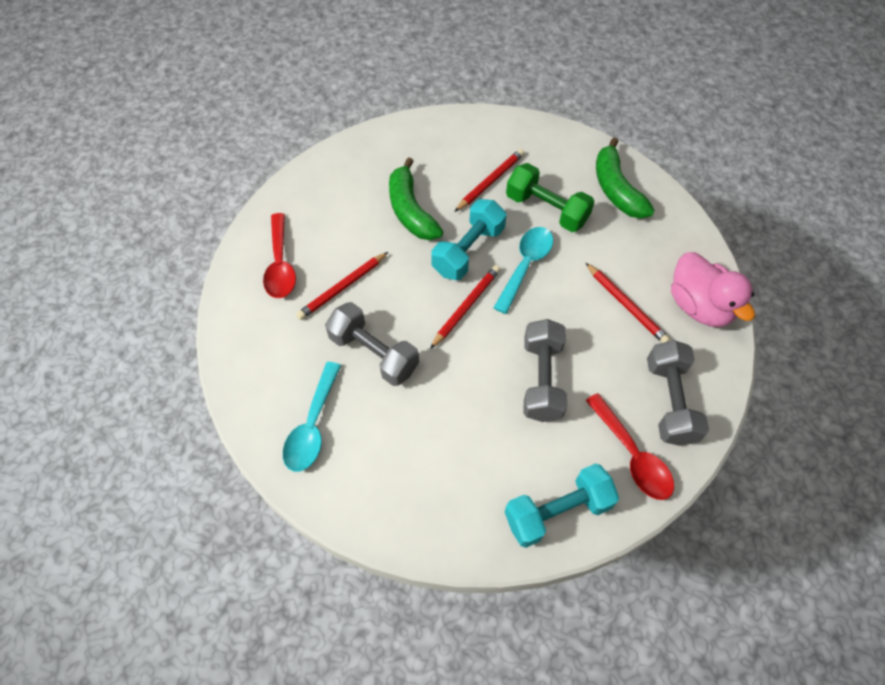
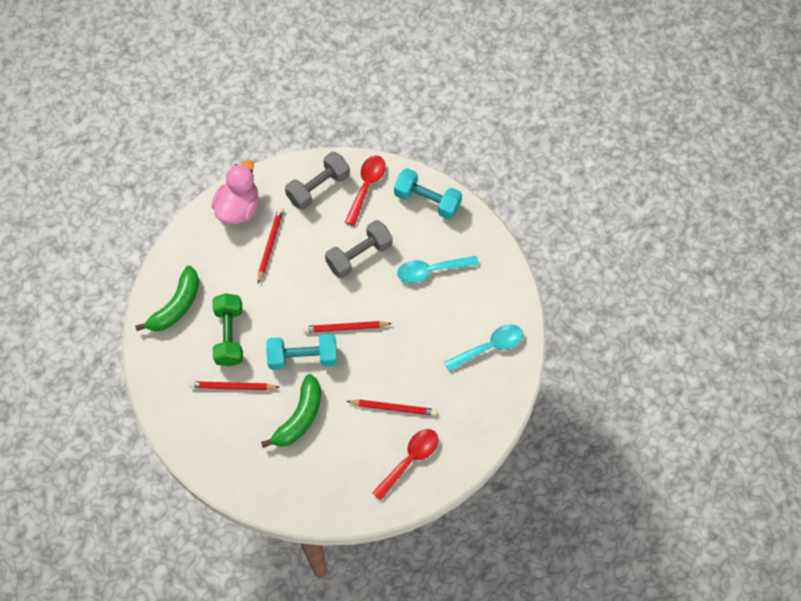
camera: 130 degrees left, 5 degrees up
grey dumbbell [325,302,419,386] -> none
turquoise spoon [493,227,553,314] -> turquoise spoon moved to [397,256,479,283]

